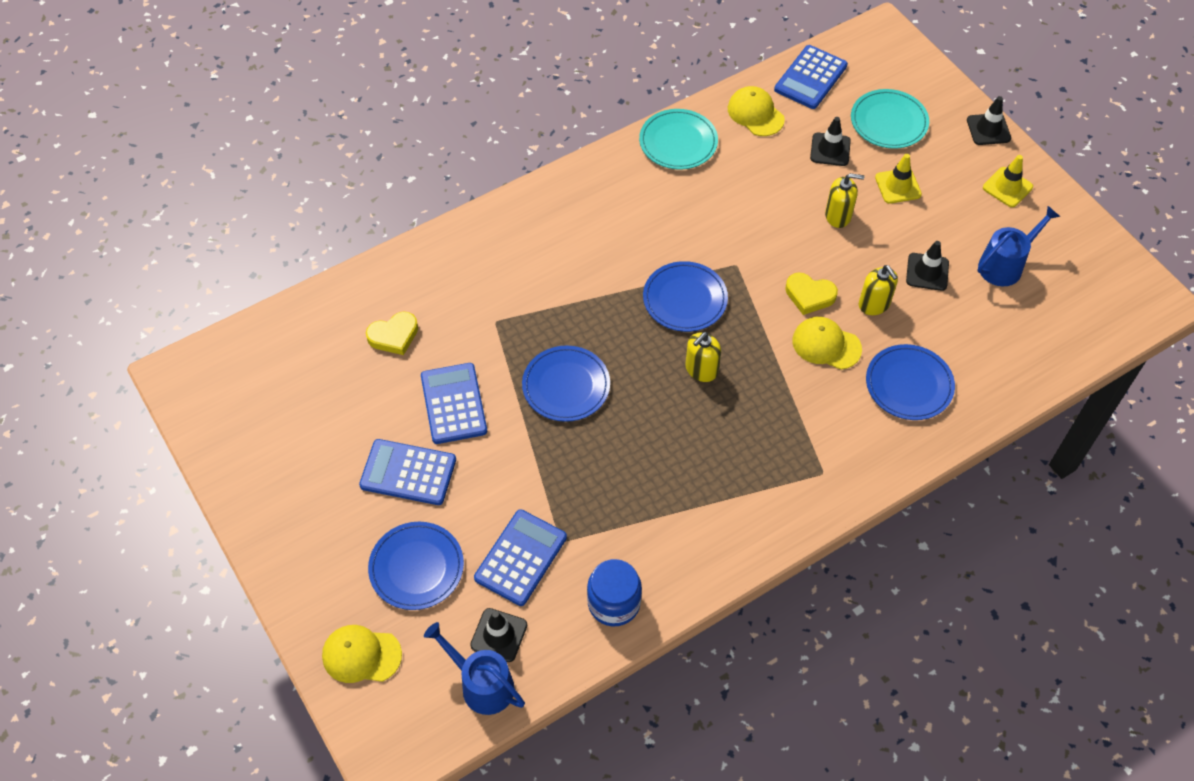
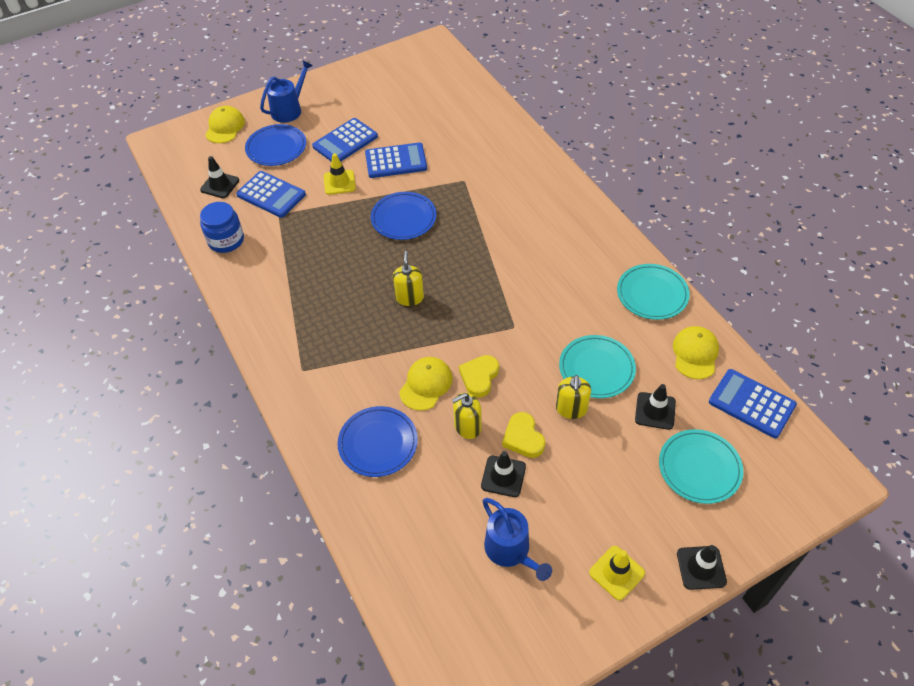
camera: 95 degrees right, 5 degrees down
blue calculator [359,439,456,505] -> blue calculator turned 150 degrees counterclockwise [312,118,378,162]
yellow heart [366,312,418,355] -> yellow heart moved to [502,412,545,458]
blue watering can [424,622,525,715] -> blue watering can moved to [260,60,313,123]
blue plate [643,261,728,332] -> none
yellow soap dispenser [685,332,721,382] -> yellow soap dispenser turned 45 degrees clockwise [393,251,424,306]
yellow cap [728,86,785,136] -> yellow cap turned 45 degrees counterclockwise [673,326,719,379]
yellow traffic cone [875,154,922,204] -> yellow traffic cone moved to [324,153,356,195]
none -> turquoise plate [559,335,636,398]

